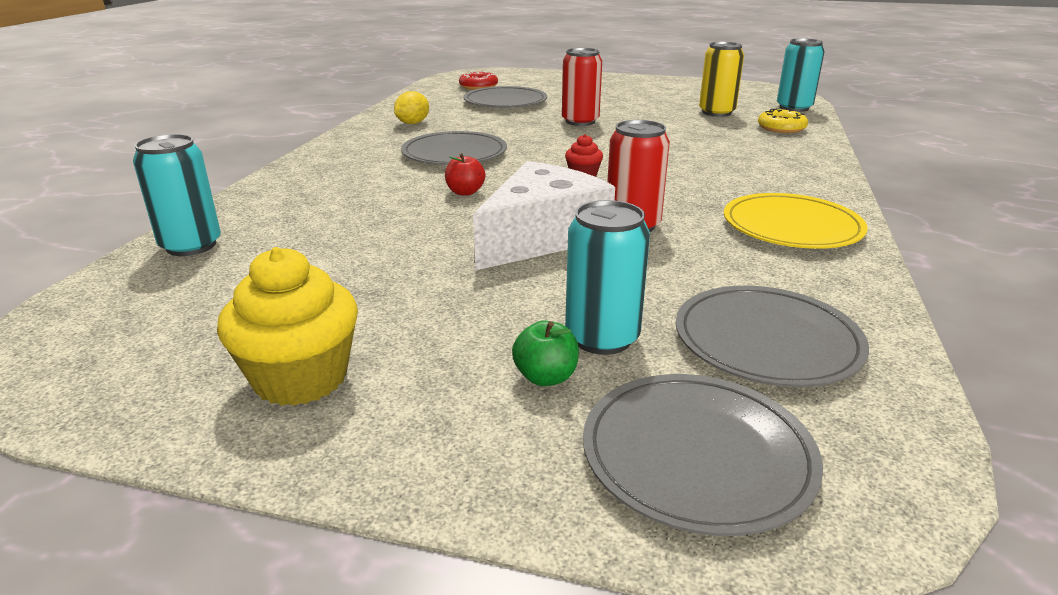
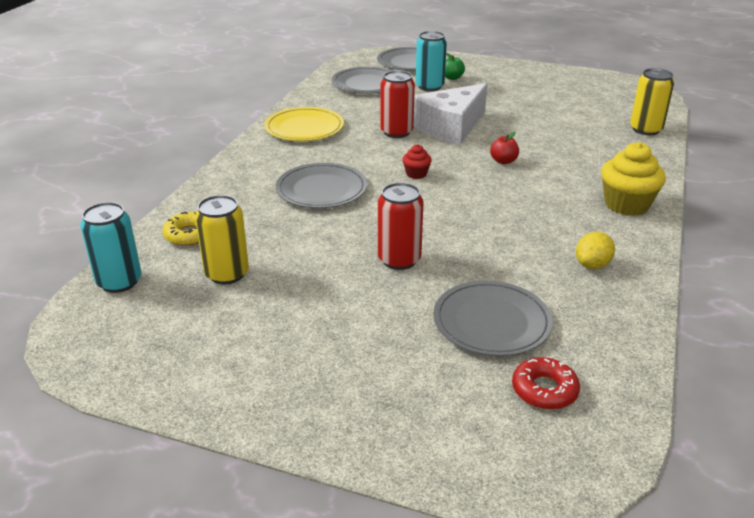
camera: 175 degrees left, 5 degrees up
turquoise can [133,134,221,256] -> yellow can [630,68,674,135]
yellow cupcake [217,247,358,406] -> yellow cupcake moved to [601,142,666,216]
grey plate [401,131,507,165] -> grey plate moved to [276,163,367,208]

